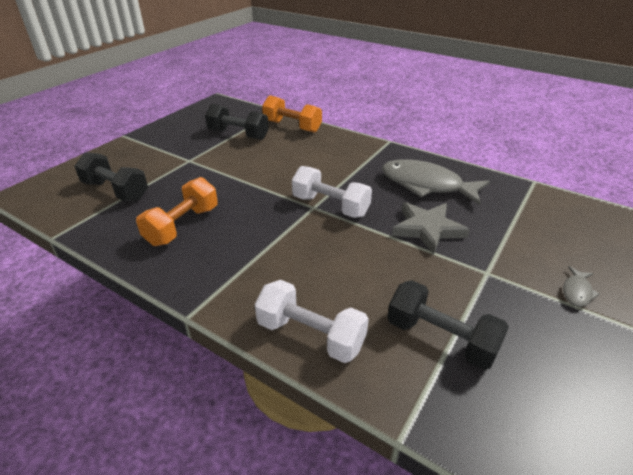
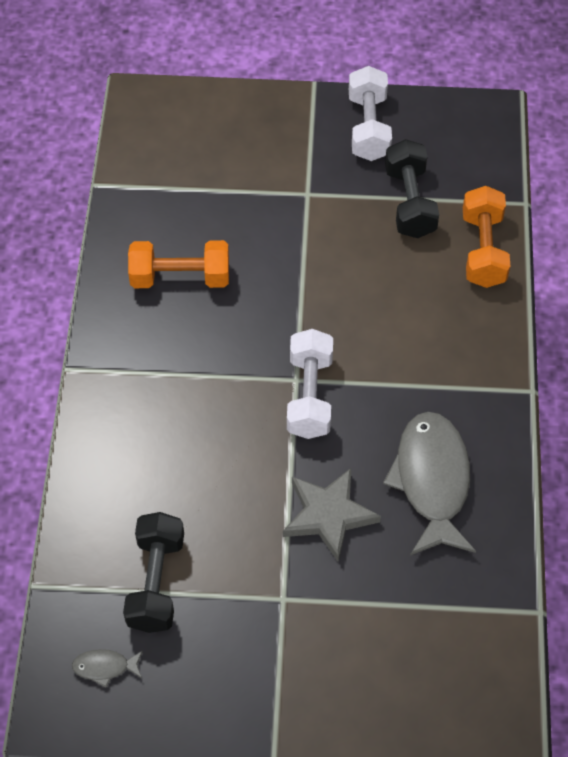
camera: 60 degrees right, 20 degrees up
black dumbbell [74,152,148,201] -> none
white dumbbell [255,280,369,363] -> white dumbbell moved to [349,66,392,161]
grey fish [563,266,600,307] -> grey fish moved to [72,649,143,687]

